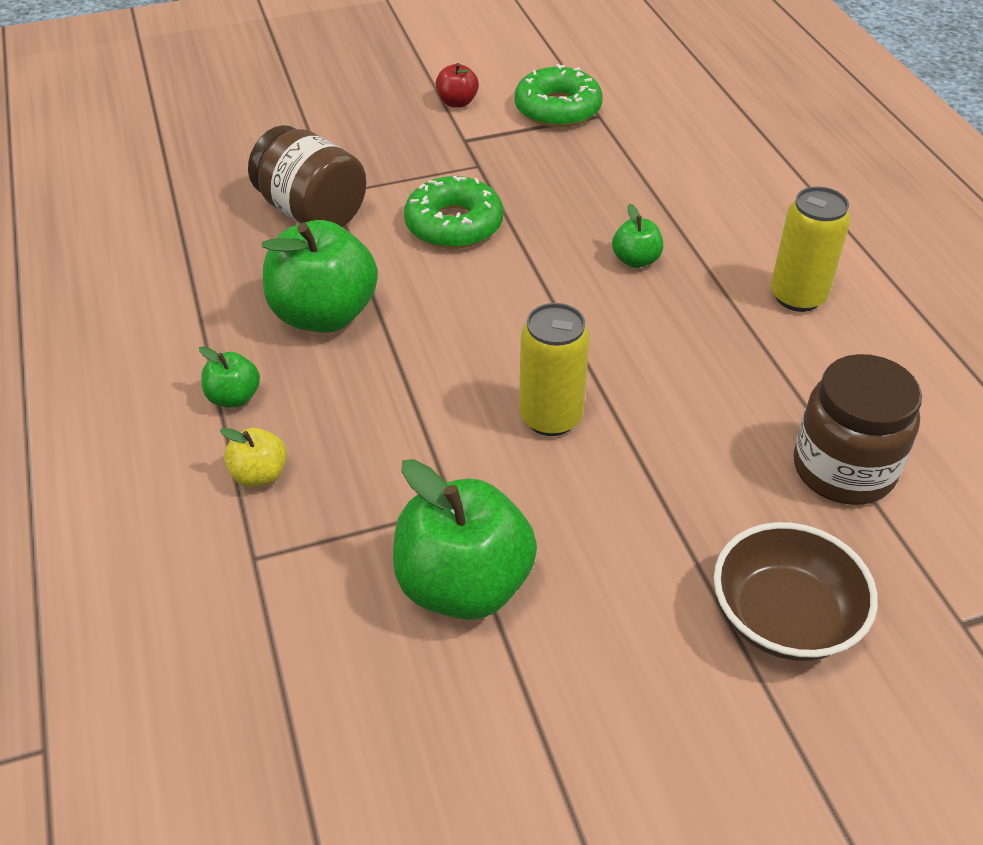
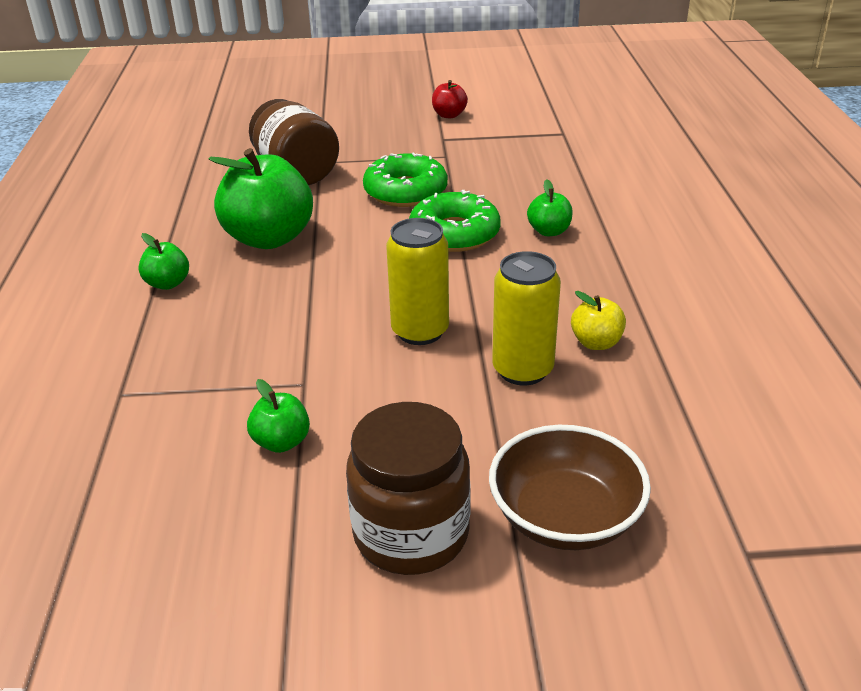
camera: 15 degrees right, 10 degrees down
yellow apple [220,428,287,487] -> yellow apple moved to [571,291,626,350]
green apple [393,459,537,620] -> green apple [247,379,310,453], size x0.48
green donut [515,64,603,127] -> green donut moved to [409,190,501,252]
yellow can [771,187,851,312] -> yellow can moved to [492,251,561,385]
brown jar [794,354,922,505] -> brown jar moved to [346,402,471,575]

